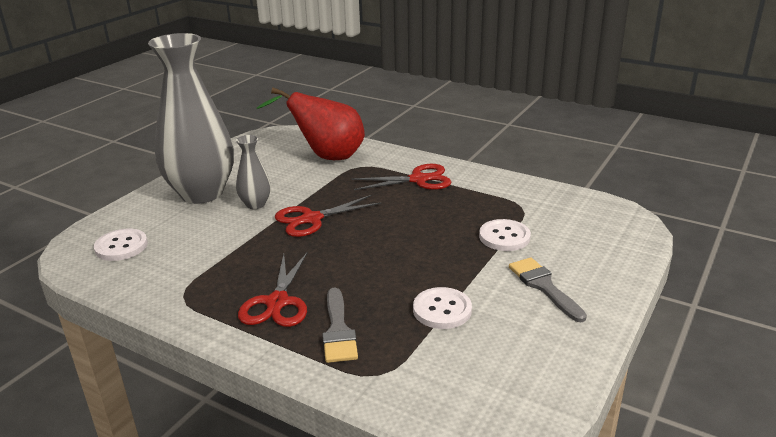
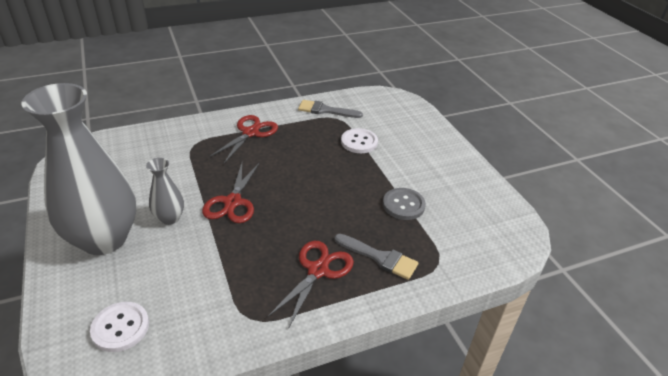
camera: 55 degrees left, 10 degrees up
red scissors [238,252,308,327] -> red scissors turned 105 degrees counterclockwise [267,241,354,329]
red pear [256,88,365,160] -> none
white button [413,287,472,329] -> grey button [383,188,426,220]
grey brush [509,257,587,322] -> grey brush moved to [298,100,363,118]

